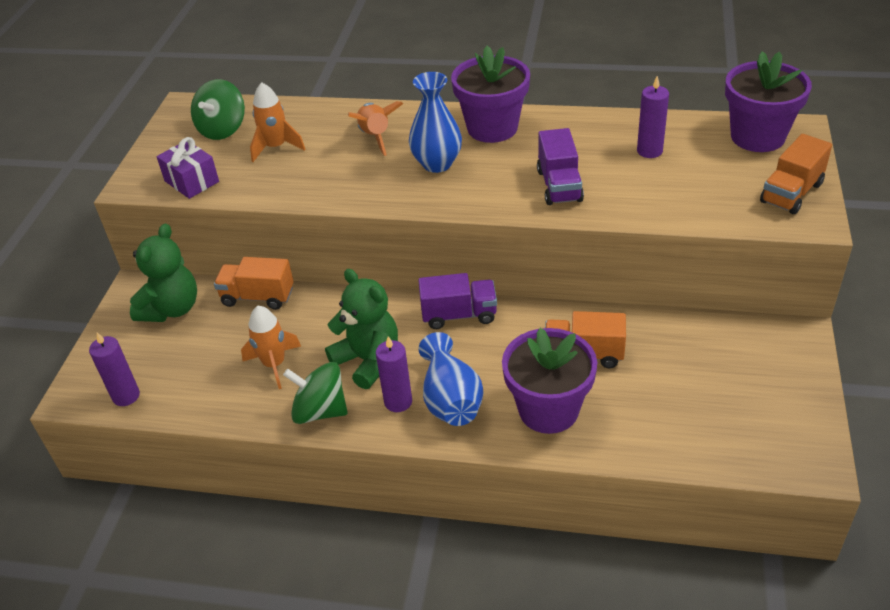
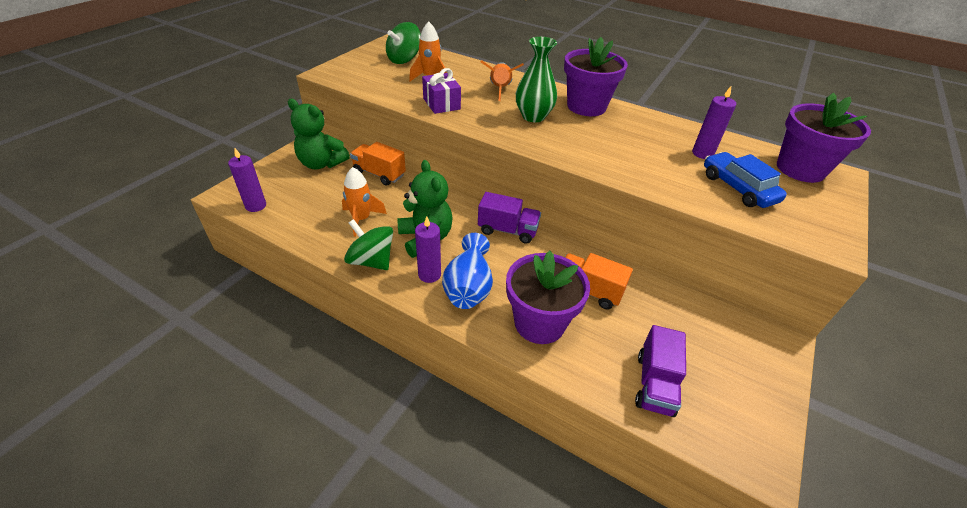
camera: 15 degrees right, 0 degrees up
green teddy bear [130,224,197,322] -> green teddy bear turned 75 degrees clockwise [288,99,350,169]
purple gift [157,137,219,199] -> purple gift moved to [422,68,461,114]
blue vase [409,72,462,173] -> green vase [516,37,557,122]
purple truck [537,128,584,205] -> purple truck moved to [635,325,686,417]
orange truck [760,134,832,214] -> none
none -> blue car [704,152,787,208]

